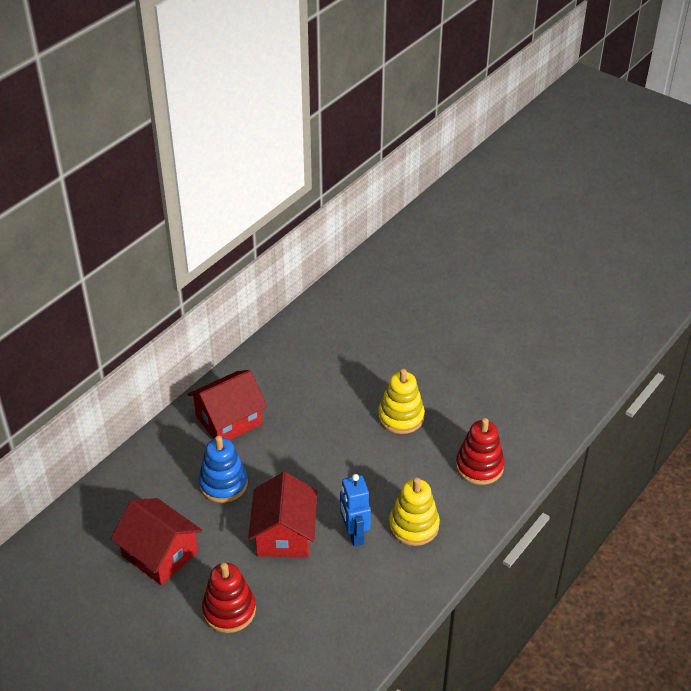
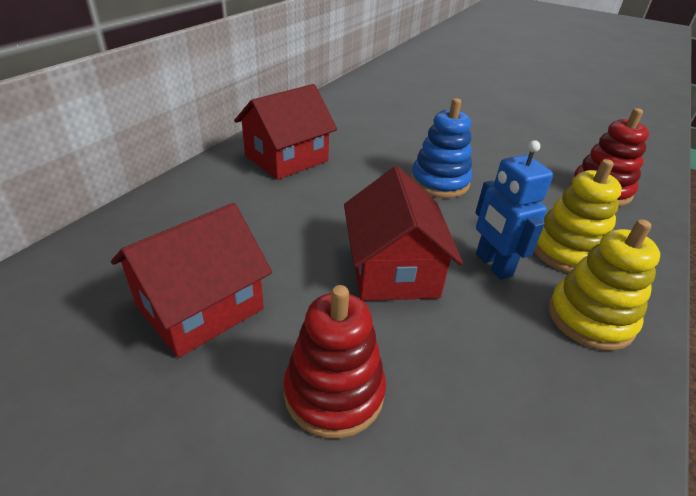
camera: 10 degrees left, 5 degrees down
red house [111,498,202,585] -> red house turned 75 degrees counterclockwise [111,203,272,358]
blue stacking toy [198,436,248,503] -> blue stacking toy moved to [411,98,472,198]
yellow stacking toy [378,369,425,434] -> yellow stacking toy moved to [548,219,660,351]

